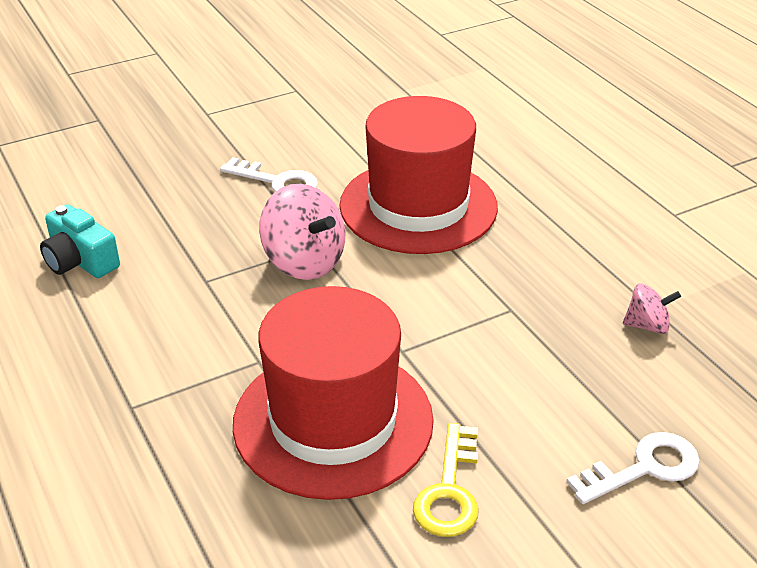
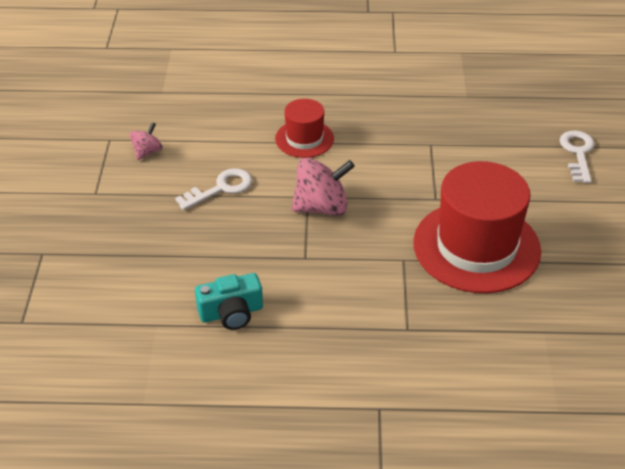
camera: 60 degrees left, 5 degrees up
red hat [339,96,498,254] -> red hat [275,99,334,158], size x0.52
yellow key [413,423,479,537] -> none
pink spinning top [623,284,681,334] -> pink spinning top moved to [129,122,163,160]

